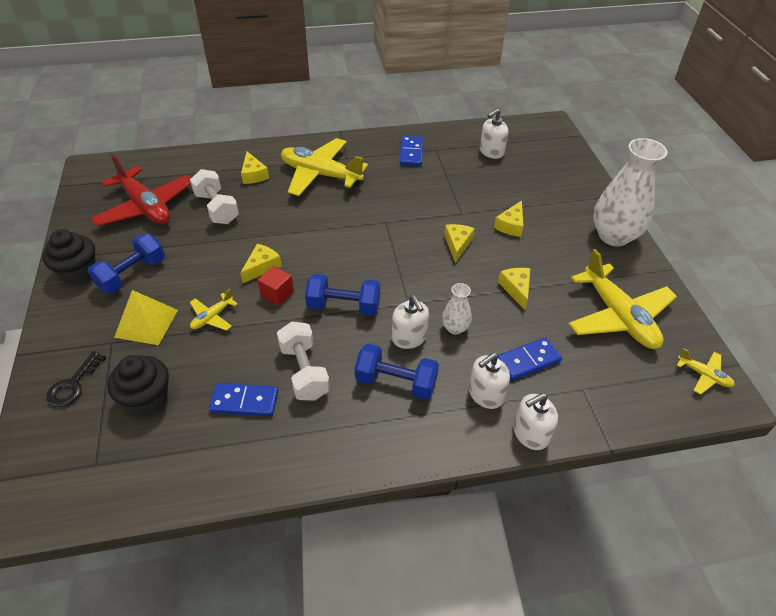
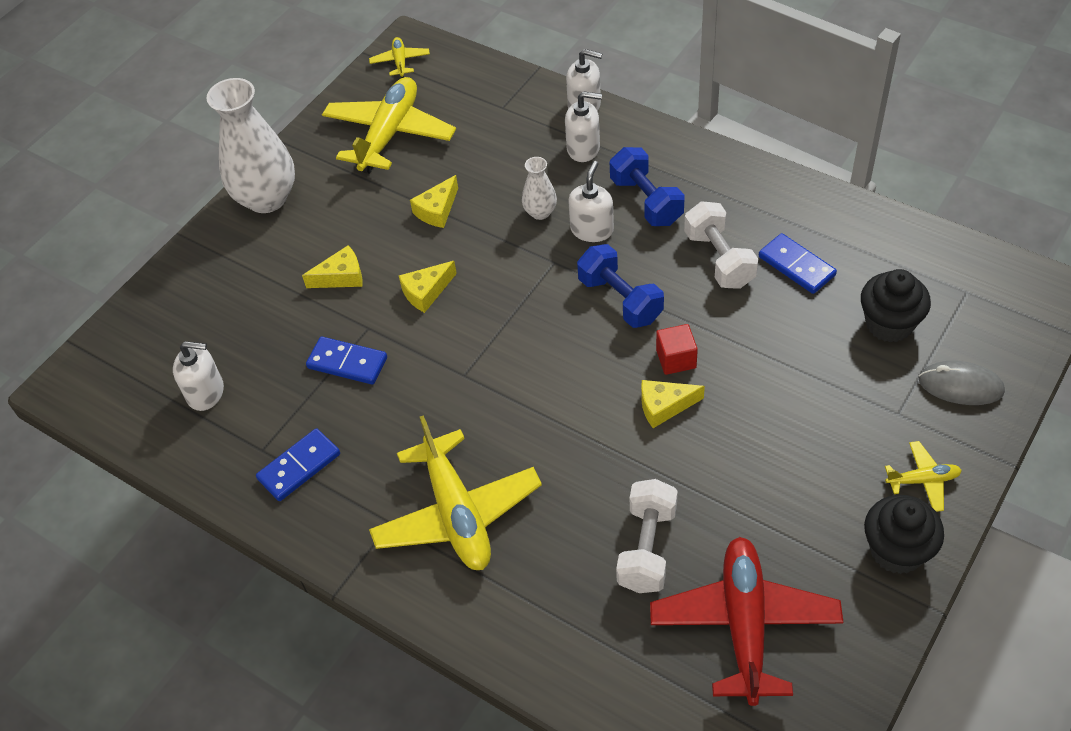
camera: 130 degrees left, 5 degrees up
black key [46,351,106,408] -> grey mouse [919,361,1005,405]
blue dumbbell [87,234,165,293] -> none
yellow pyramid [114,290,178,345] -> none
yellow plane [190,289,238,331] -> yellow plane moved to [885,441,962,512]
yellow cheese [241,152,269,184] -> none
white dumbbell [277,322,330,401] -> white dumbbell turned 45 degrees counterclockwise [684,201,758,289]
blue domino [498,337,562,381] -> blue domino moved to [306,337,387,384]

